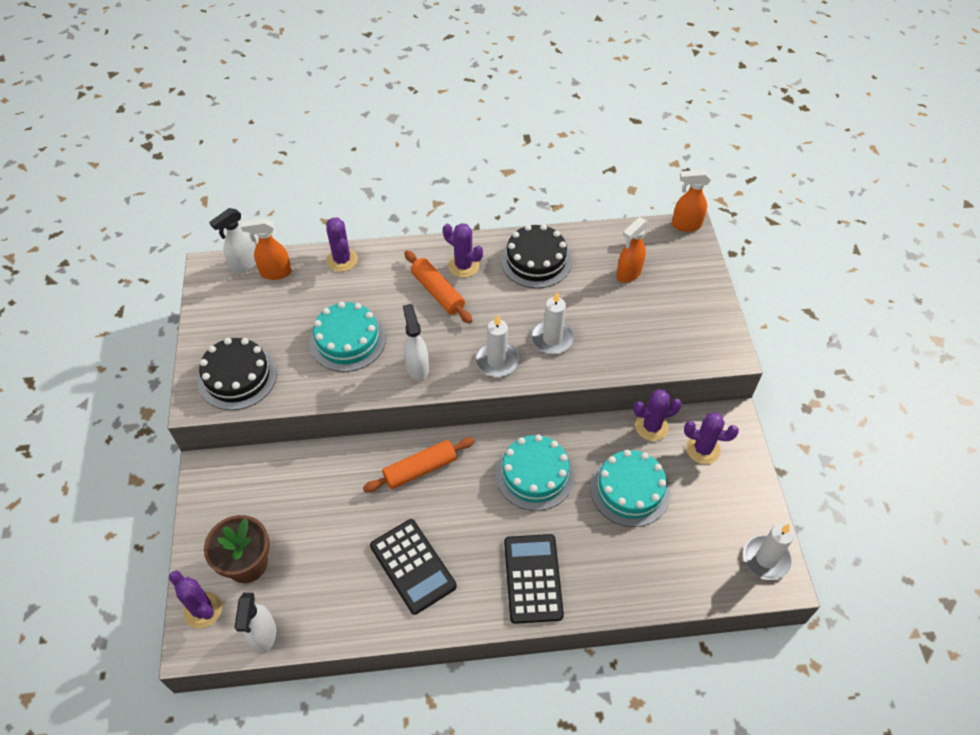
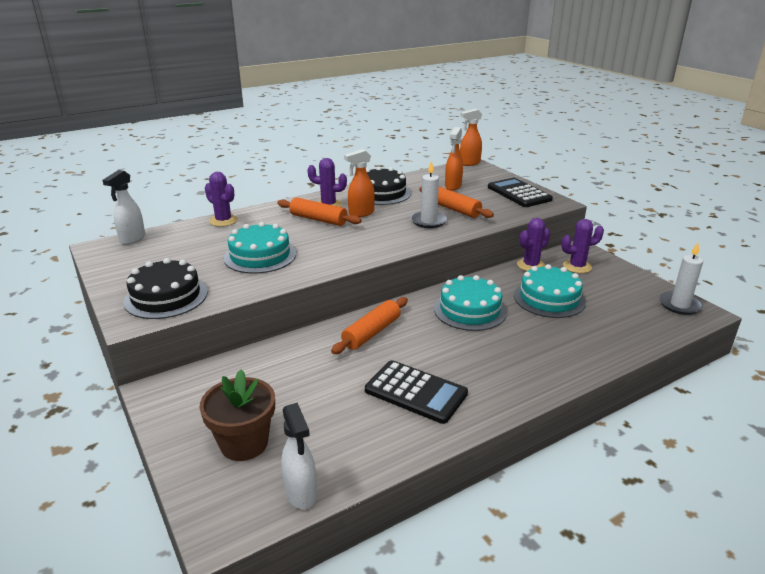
camera: 25 degrees left, 25 degrees down
purple cactus [169,570,222,628] -> none
orange spray bottle [241,218,292,280] -> orange spray bottle moved to [344,149,375,217]
white spray bottle [403,304,429,381] -> none
white candle [475,315,519,377] -> none
black calculator [504,534,564,624] -> black calculator moved to [488,178,553,207]
none -> orange rolling pin [419,186,494,218]

